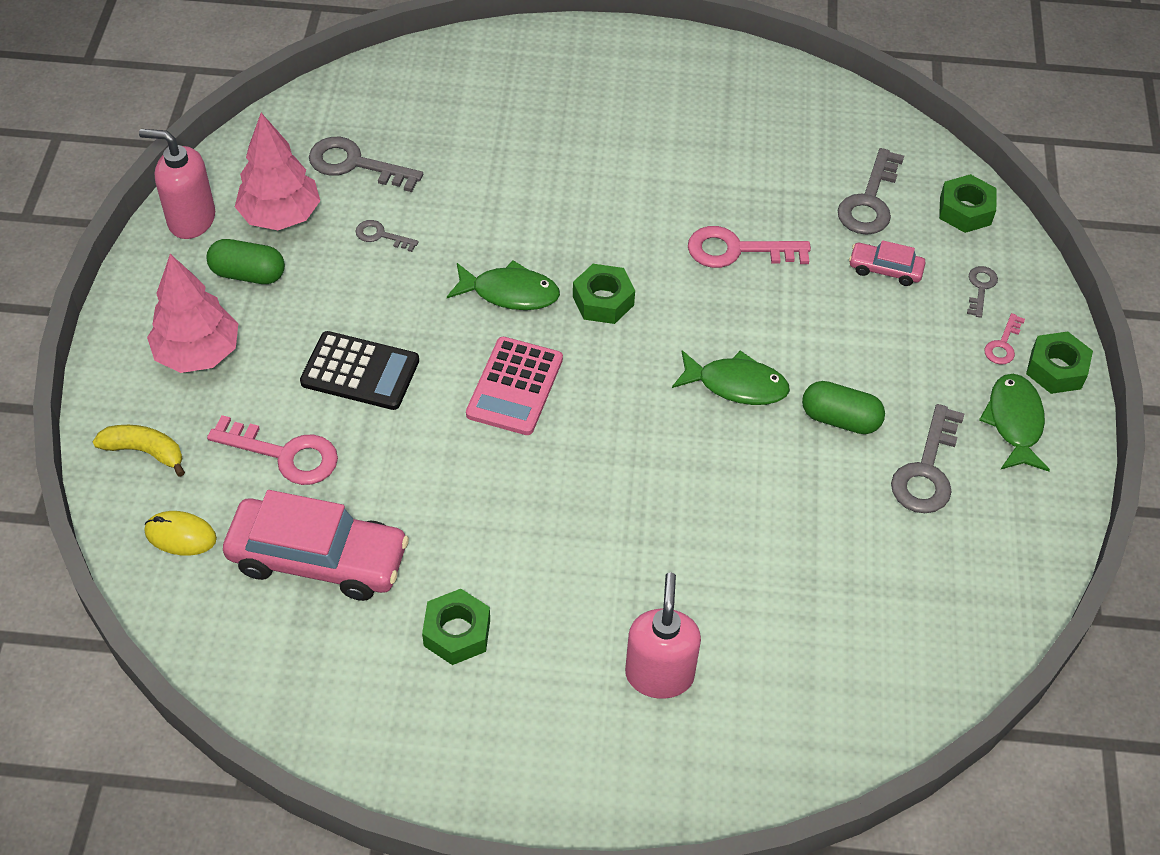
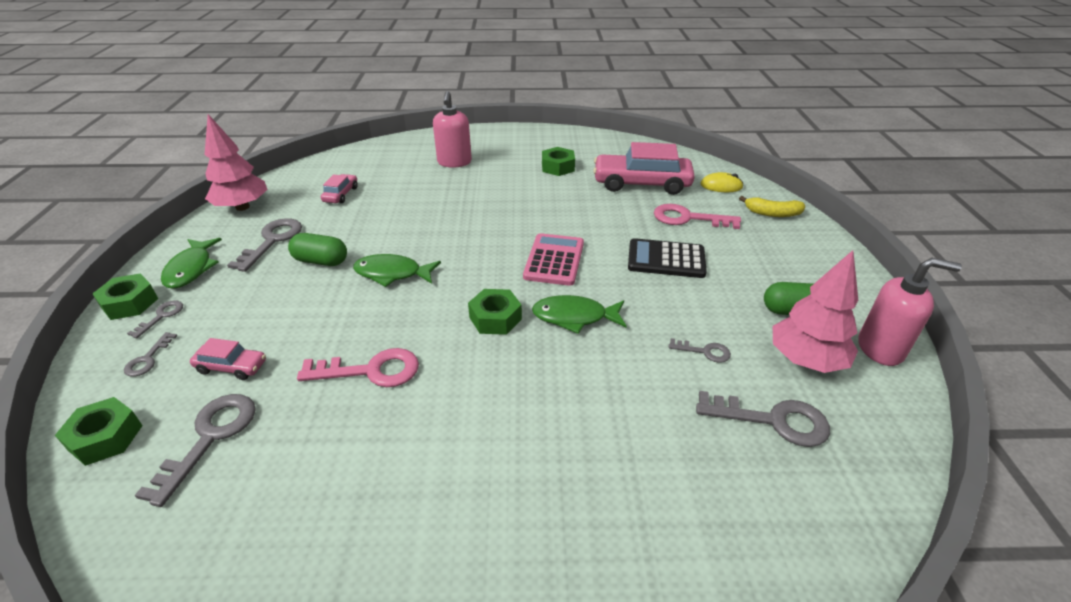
camera: 175 degrees right, 15 degrees down
pink tree [147,254,238,373] -> pink tree moved to [205,114,268,211]
pink key [984,313,1025,365] -> grey key [127,300,183,338]
none -> pink car [321,174,358,203]

